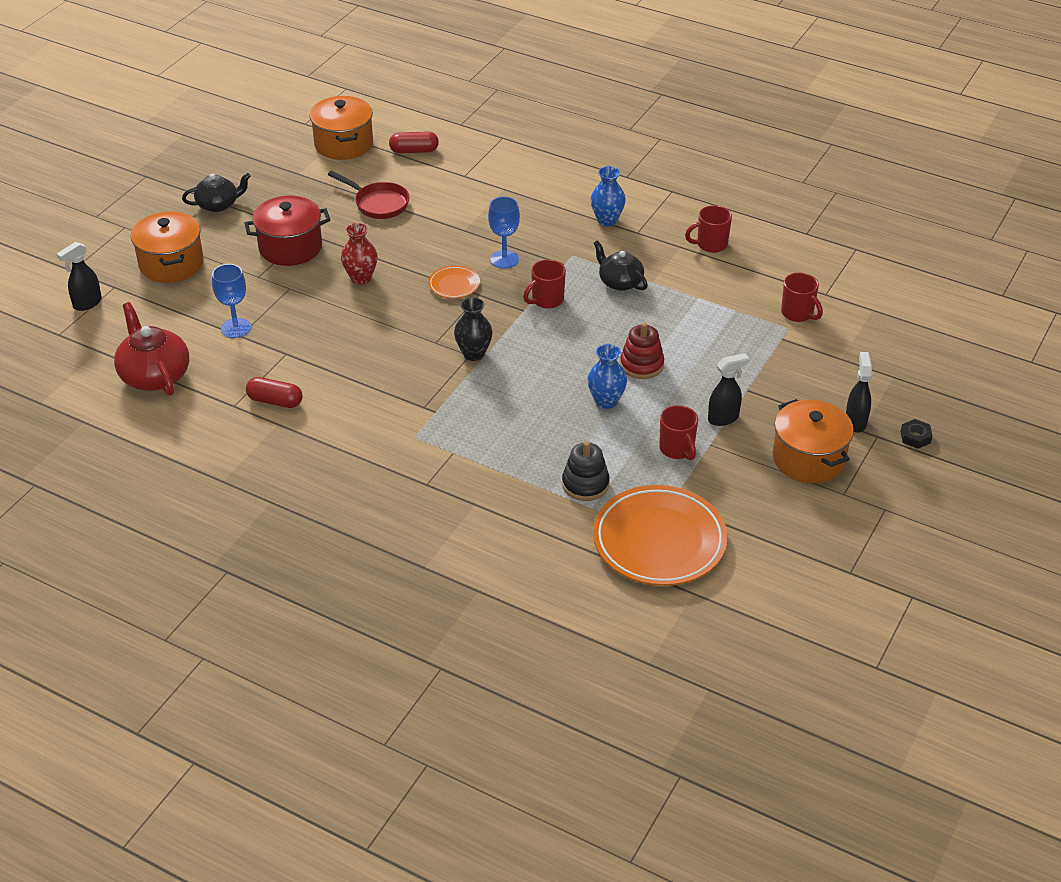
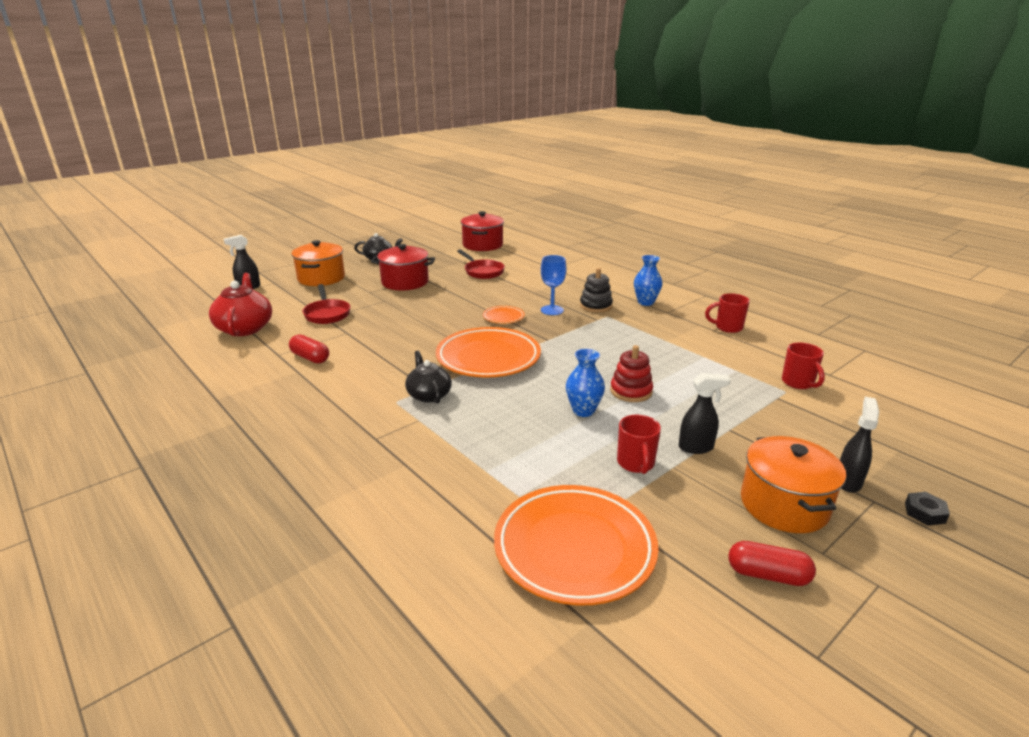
camera: 20 degrees right, 15 degrees down
blue goblet [212,264,251,338] -> red pan [302,284,350,324]
orange pot [309,96,373,160] -> red pot [461,211,504,251]
red vase [341,223,378,284] -> none
red capsule [389,131,439,153] -> red capsule moved to [729,541,816,586]
black vase [454,297,493,361] -> orange plate [436,327,541,378]
red mug [523,260,566,309] -> none
black stacking toy [562,441,610,501] -> black stacking toy moved to [580,268,613,312]
black teapot [593,240,648,291] -> black teapot moved to [405,351,452,404]

